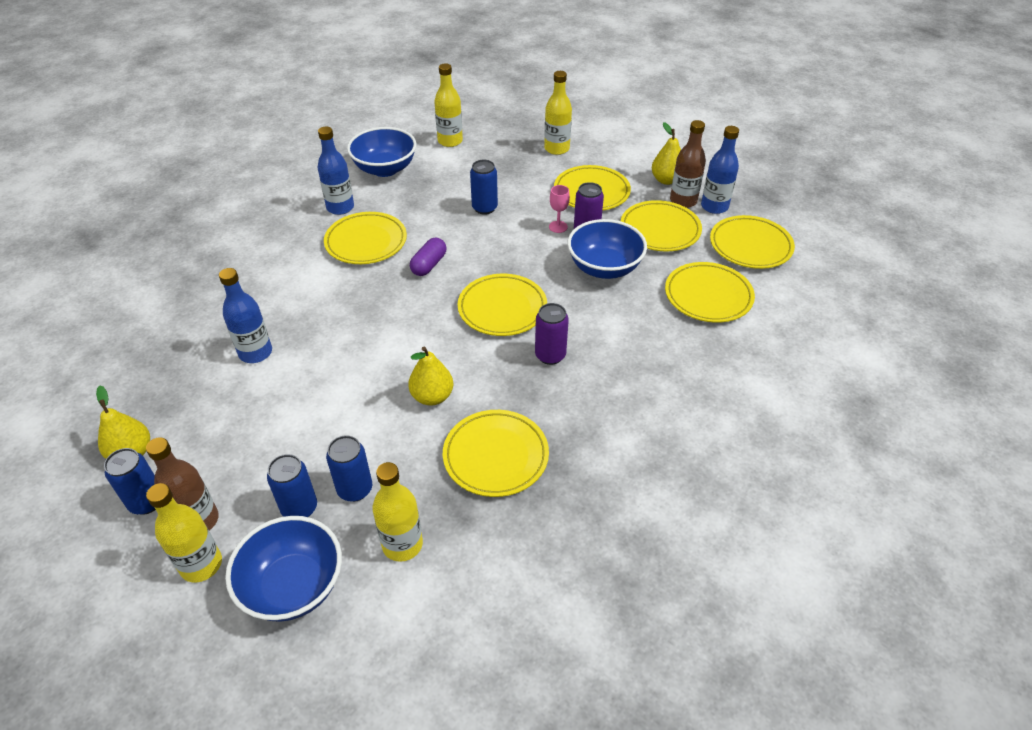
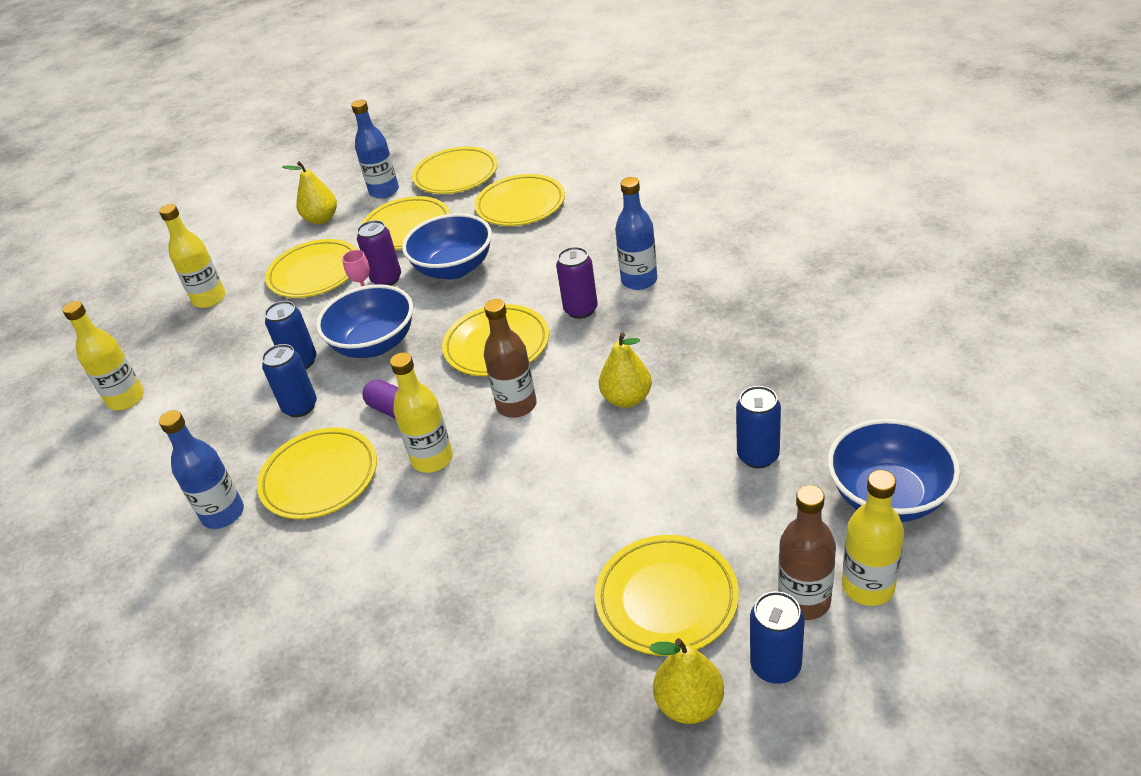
camera: 75 degrees left, 5 degrees down
blue bottle [219,268,272,363] -> blue bottle moved to [615,177,657,290]
blue can [267,454,317,517] -> blue can moved to [262,344,317,417]
blue bowl [347,127,416,177] -> blue bowl moved to [316,284,413,358]
yellow bottle [372,462,423,562] -> yellow bottle moved to [390,352,453,473]
yellow plate [443,410,549,497] -> yellow plate moved to [595,535,739,656]
brown bottle [670,120,706,208] -> brown bottle moved to [484,299,537,418]

